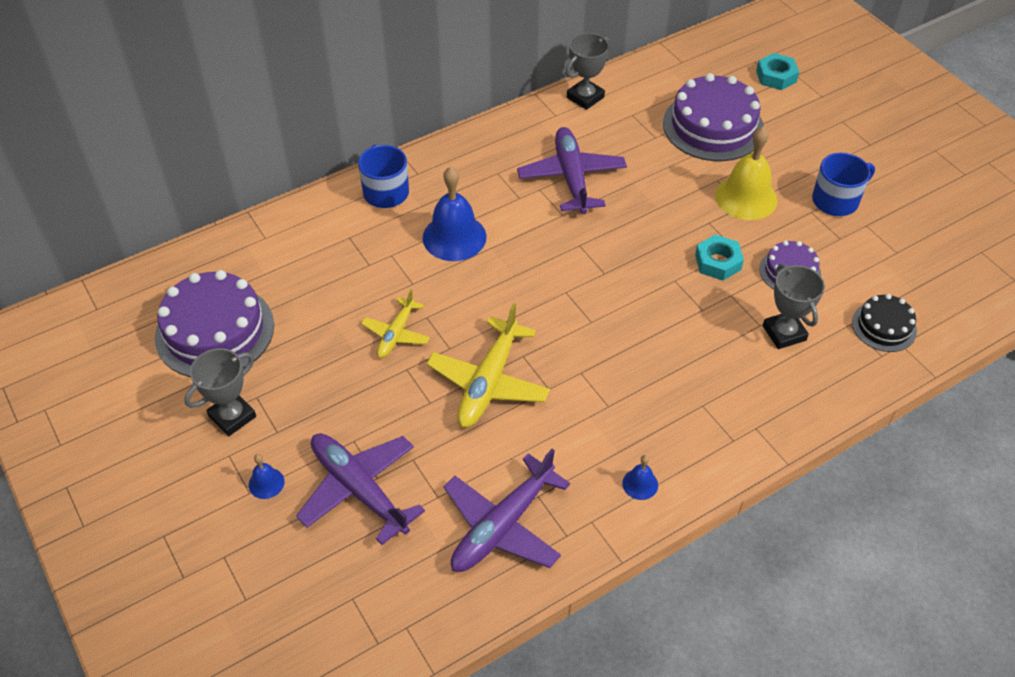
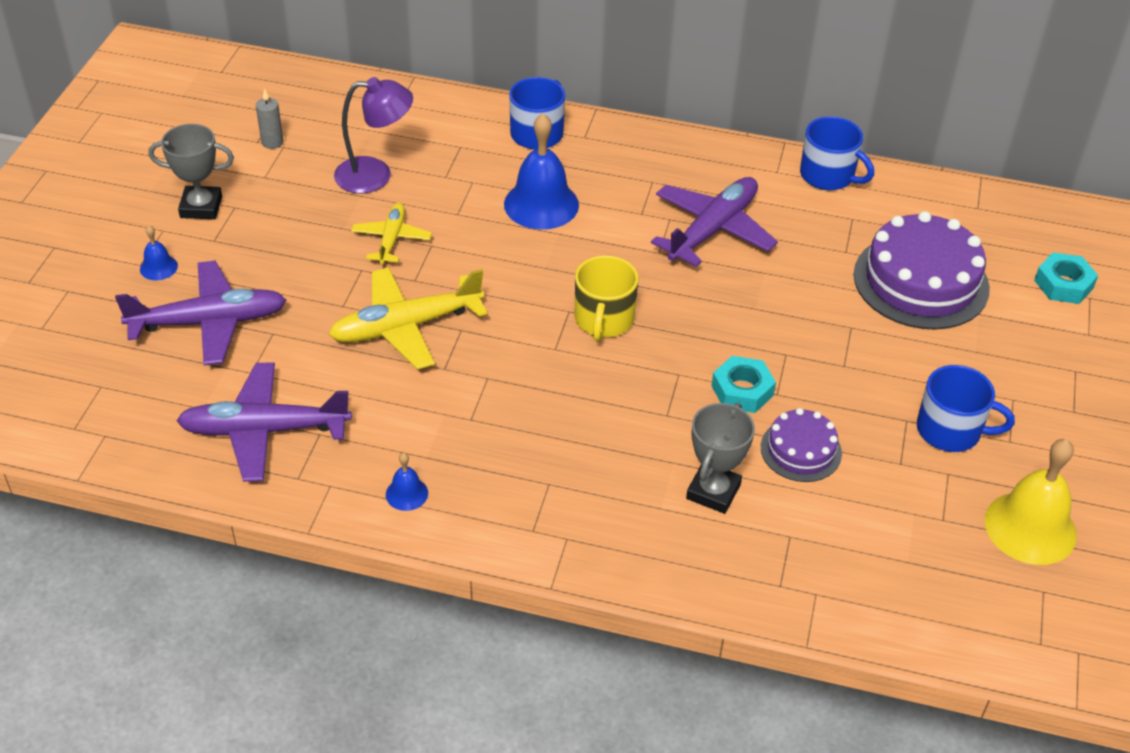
camera: 45 degrees right, 5 degrees down
purple cake [155,270,274,377] -> grey candle [256,88,283,149]
purple plane [296,433,425,545] -> purple plane turned 75 degrees clockwise [115,261,286,365]
yellow plane [361,289,430,358] -> yellow plane turned 120 degrees clockwise [351,203,432,264]
grey trophy [566,33,610,110] -> blue mug [800,116,874,190]
yellow bell [715,127,778,220] -> yellow bell moved to [985,439,1077,565]
black cake [852,294,917,352] -> none
none -> purple lamp [334,77,413,194]
none -> yellow mug [575,255,639,341]

